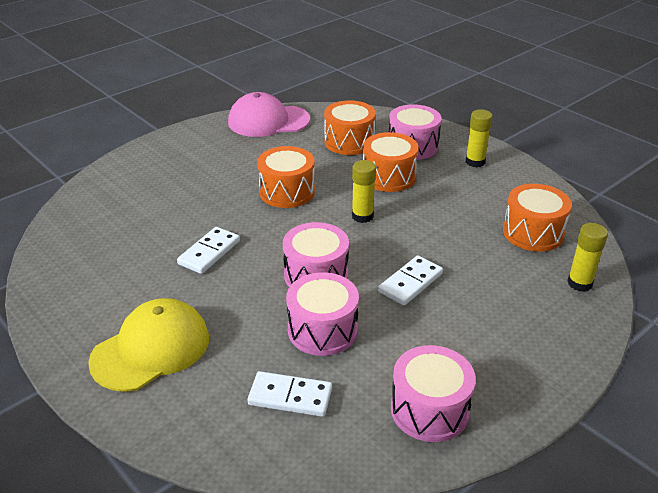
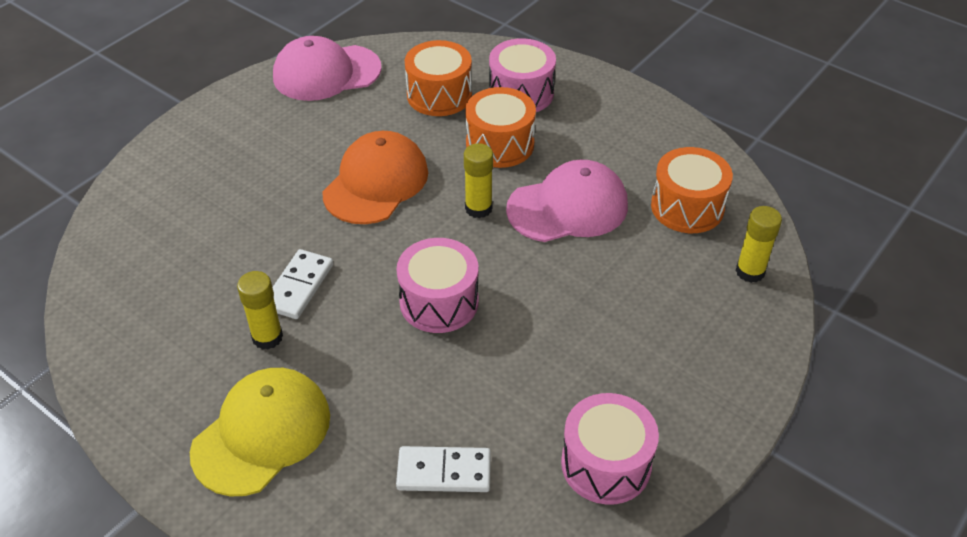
camera: 10 degrees left, 10 degrees up
orange drum [257,146,315,208] -> orange cap [322,131,428,224]
pink drum [286,272,359,356] -> none
white domino [378,255,443,306] -> none
yellow glue stick [466,109,493,167] -> yellow glue stick moved to [237,271,283,350]
none -> pink cap [506,160,628,242]

